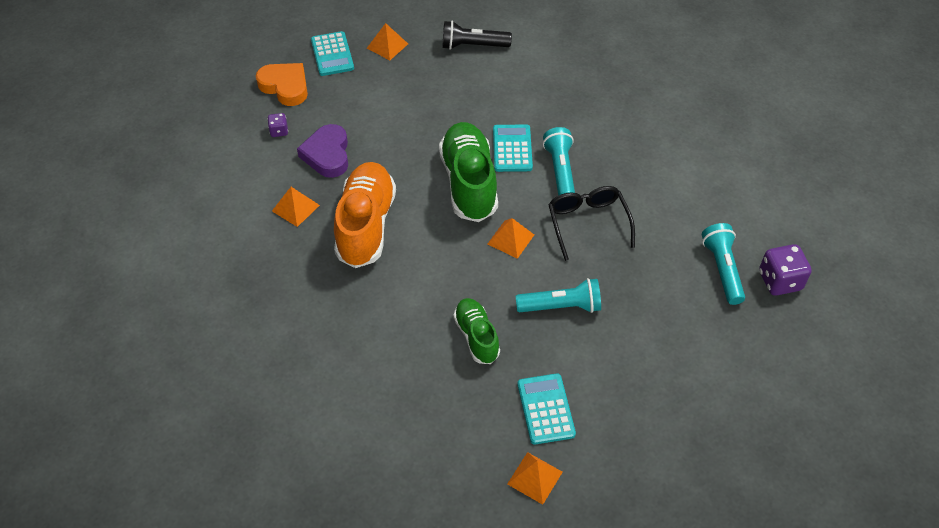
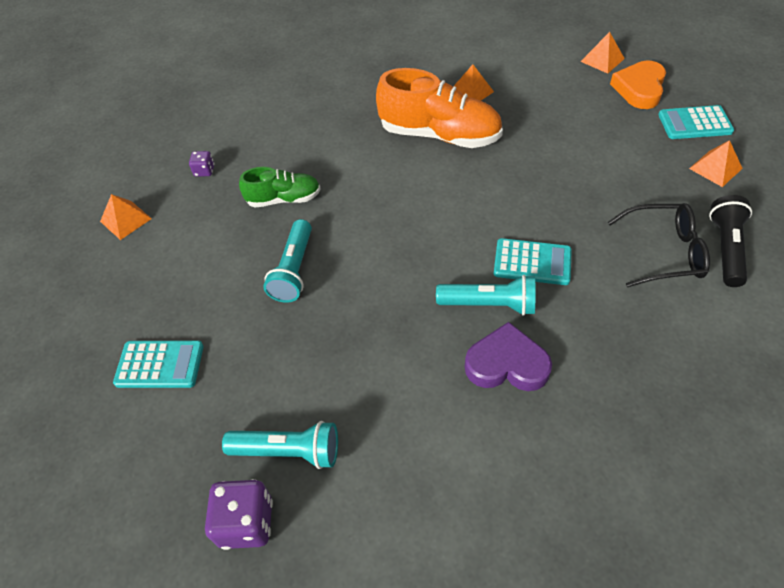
camera: 105 degrees right, 0 degrees up
orange heart [256,63,308,106] -> orange heart turned 150 degrees clockwise [610,61,666,109]
purple dice [267,113,288,137] -> purple dice moved to [189,151,214,177]
purple heart [297,124,348,178] -> purple heart moved to [465,322,552,391]
green shoe [439,122,498,222] -> none
orange pyramid [488,218,534,259] -> orange pyramid moved to [580,32,625,74]
turquoise calculator [517,373,576,445] -> turquoise calculator moved to [113,341,204,388]
black glasses [548,186,635,261] -> black glasses moved to [608,203,710,287]

